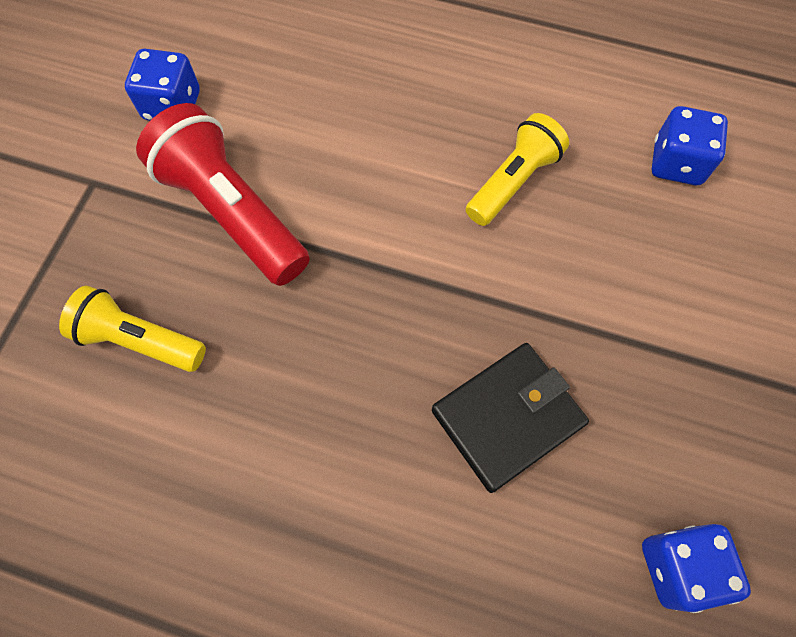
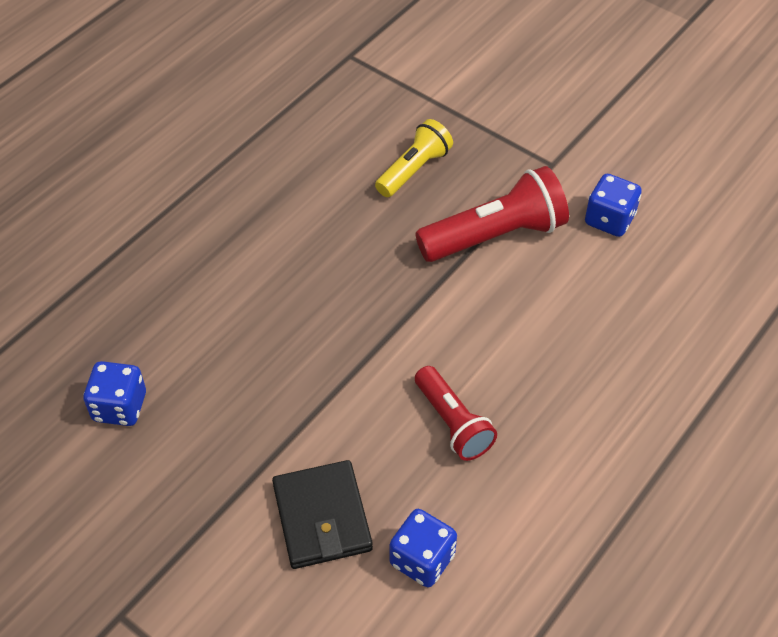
camera: 110 degrees right, 15 degrees down
black wallet [432,343,589,493] -> black wallet moved to [272,460,373,569]
yellow flashlight [466,113,569,226] -> red flashlight [415,366,497,461]

